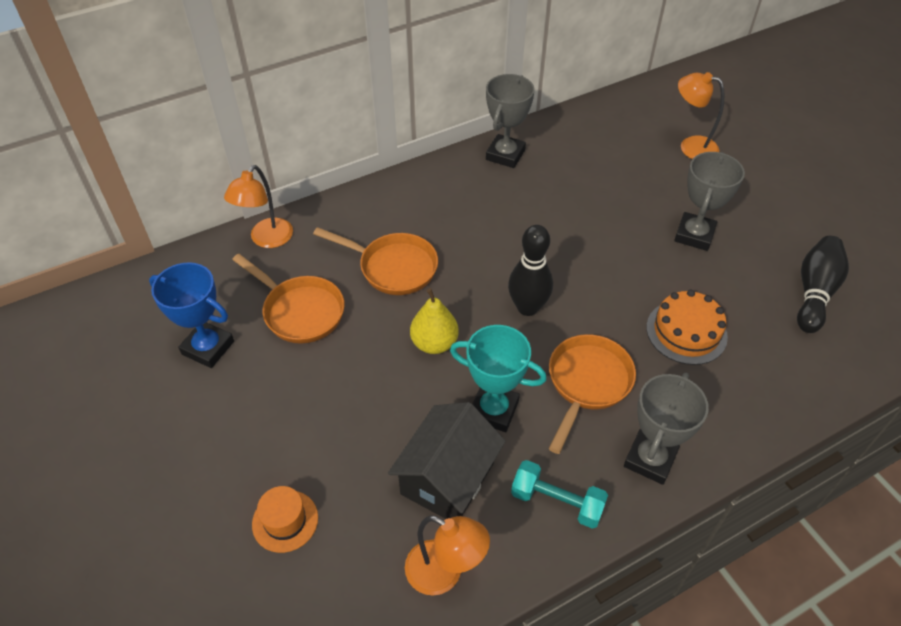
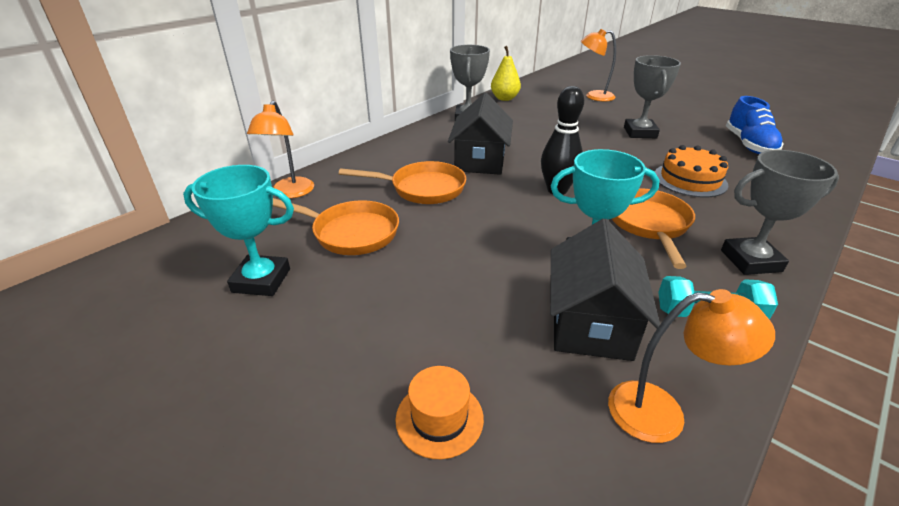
camera: 20 degrees left, 15 degrees down
blue trophy [149,262,234,368] -> turquoise trophy [183,165,294,296]
yellow pear [410,288,459,354] -> yellow pear moved to [491,46,521,101]
grey trophy [624,373,709,485] -> grey trophy turned 75 degrees clockwise [721,150,839,275]
black bowling pin [797,236,849,333] -> blue shoe [726,96,784,154]
none -> black house [448,93,513,175]

